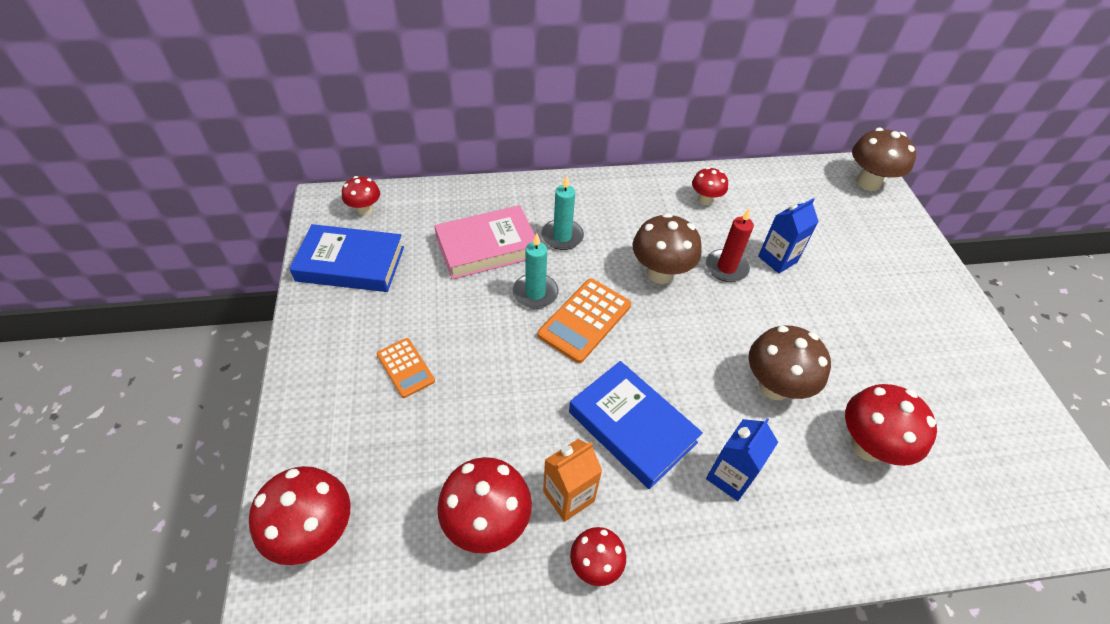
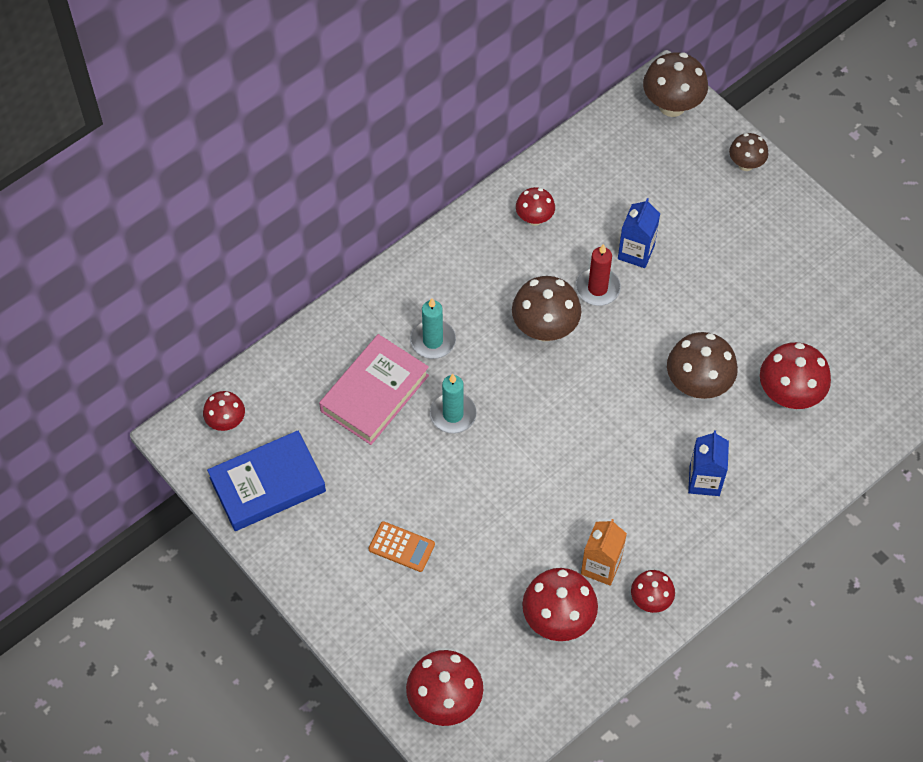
camera: 30 degrees left, 10 degrees up
orange calculator [538,279,631,363] -> none
blue book [569,361,703,489] -> none
none -> brown mushroom [729,133,768,171]

